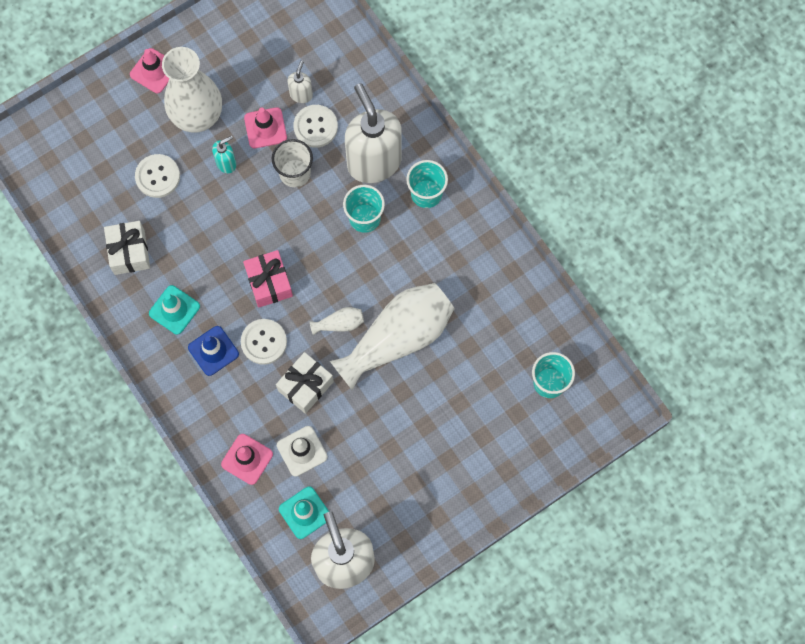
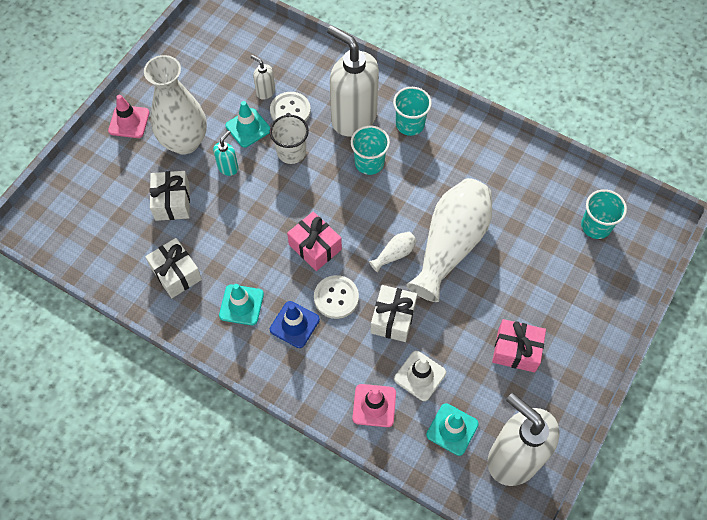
camera: 25 degrees left, 10 degrees down
white button [135,154,180,198] -> white gift [150,171,190,221]
pink traffic cone [244,107,287,148] -> turquoise traffic cone [226,101,270,148]
white soap dispenser [287,60,313,103] -> white soap dispenser turned 45 degrees counterclockwise [251,55,275,100]
none -> pink gift [492,319,546,372]

